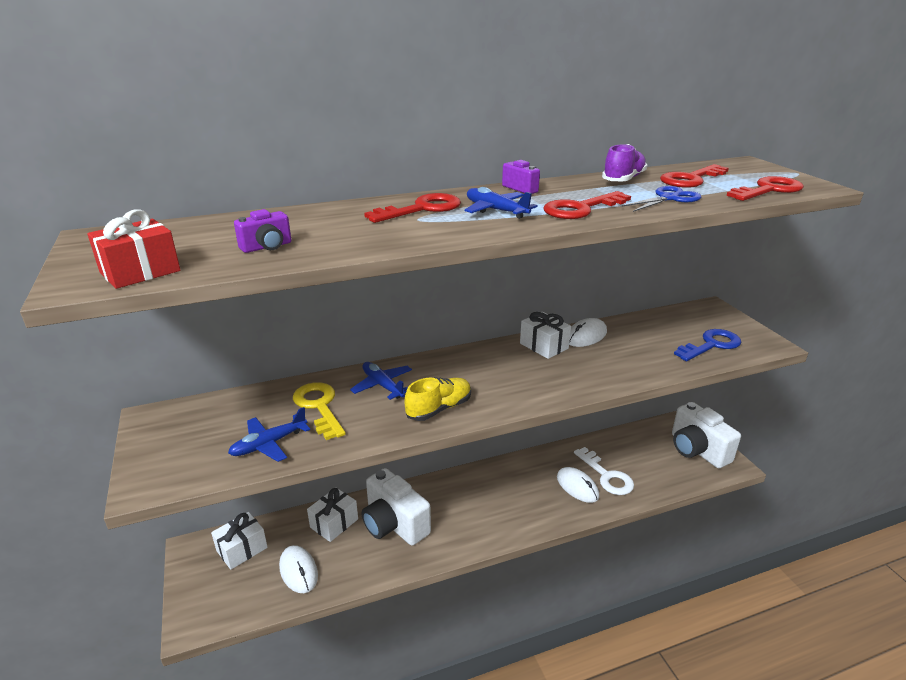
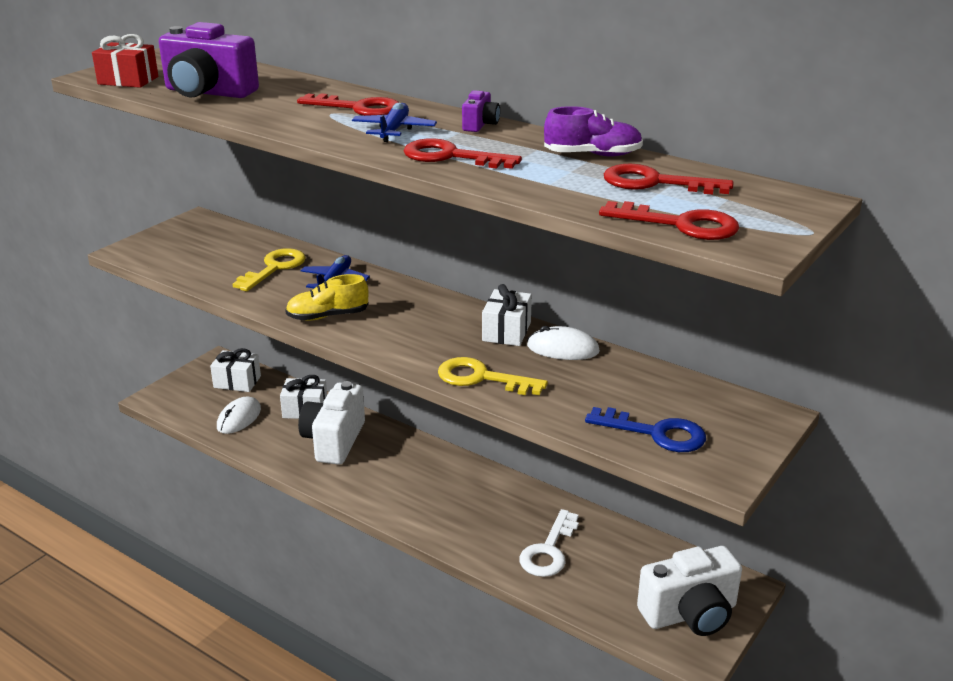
camera: 55 degrees right, 0 degrees up
blue plane [228,407,310,462] -> none
purple camera [234,209,291,253] -> purple camera [159,22,259,98], size x2.14
yellow shoe [405,377,471,421] -> yellow shoe turned 150 degrees clockwise [285,274,369,321]
white mouse [557,467,599,503] -> none
blue scissors [621,186,701,212] -> none
white camera [672,402,741,468] -> white camera turned 135 degrees counterclockwise [637,546,742,636]
none -> yellow key [438,357,548,395]

